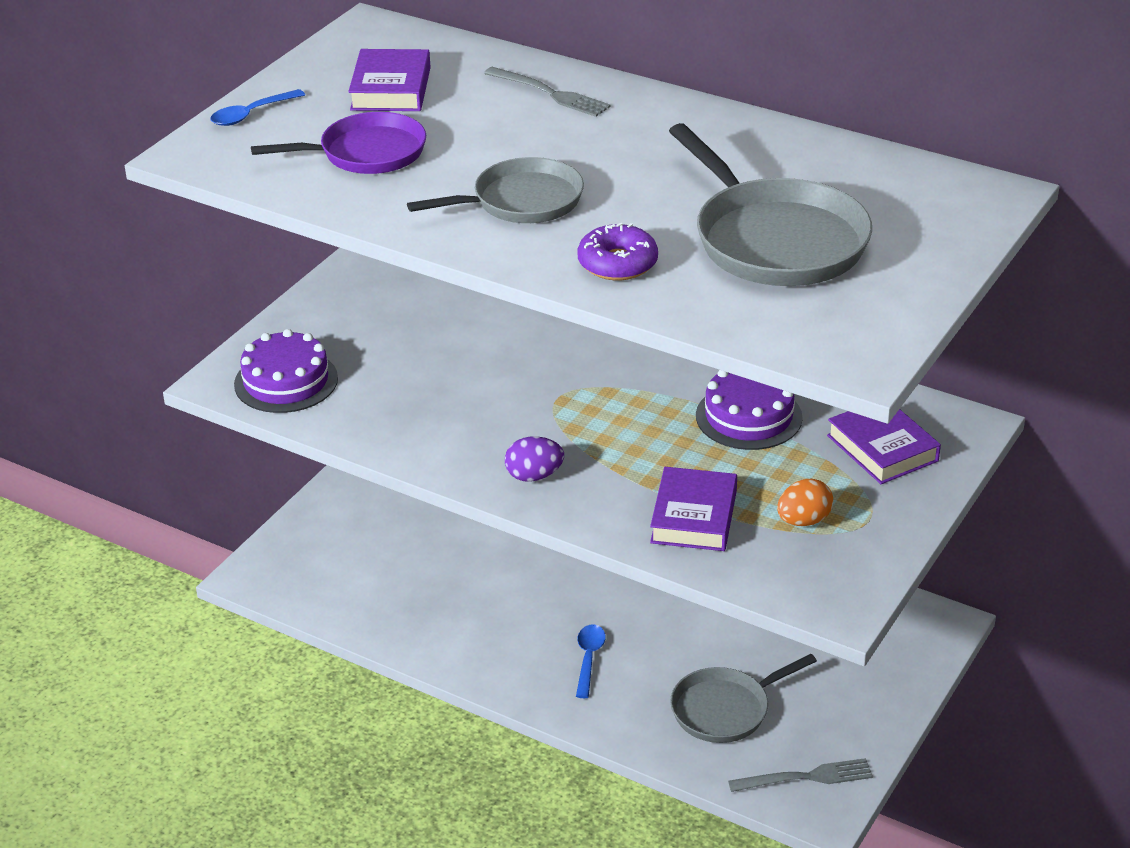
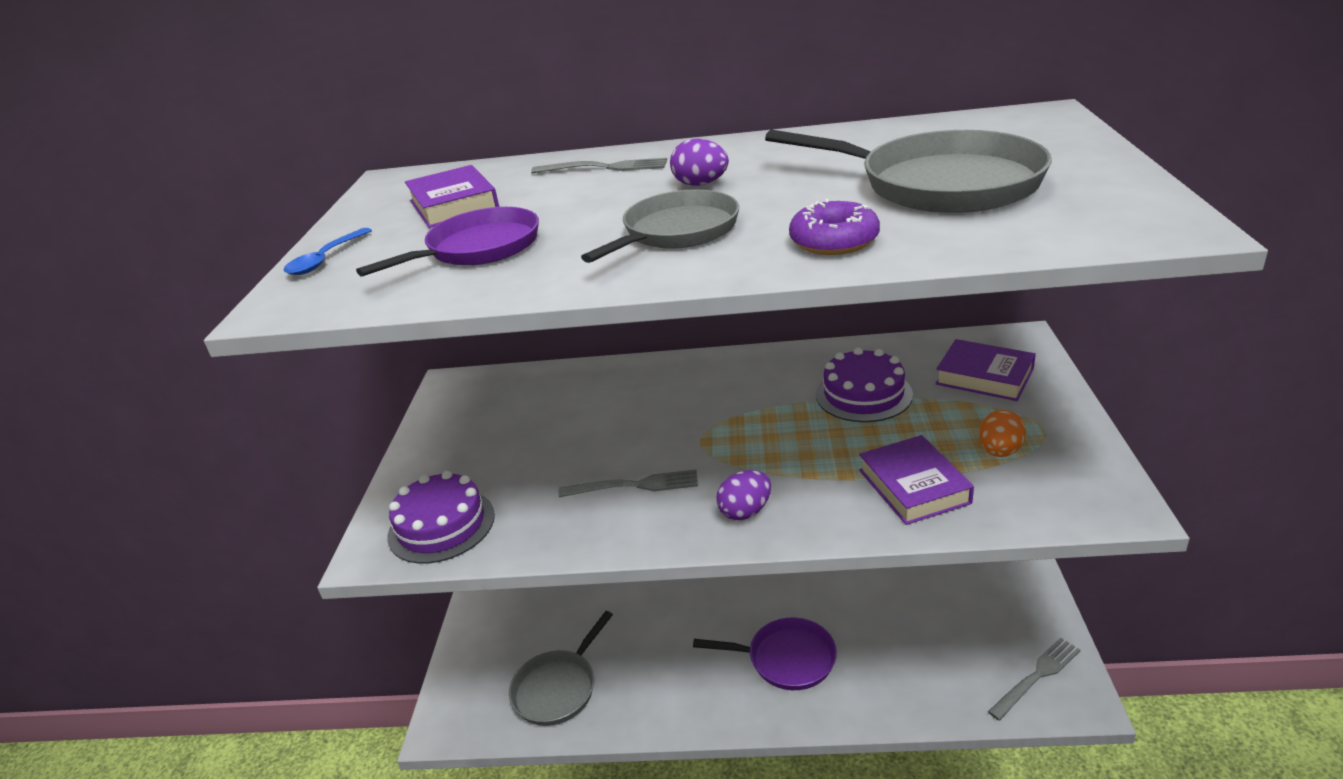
camera: 25 degrees left, 5 degrees down
blue spoon [576,624,606,698] -> purple pan [693,617,837,690]
grey pan [670,654,817,743] -> grey pan moved to [509,611,613,726]
none -> grey fork [558,470,698,497]
none -> purple egg [670,139,729,186]

